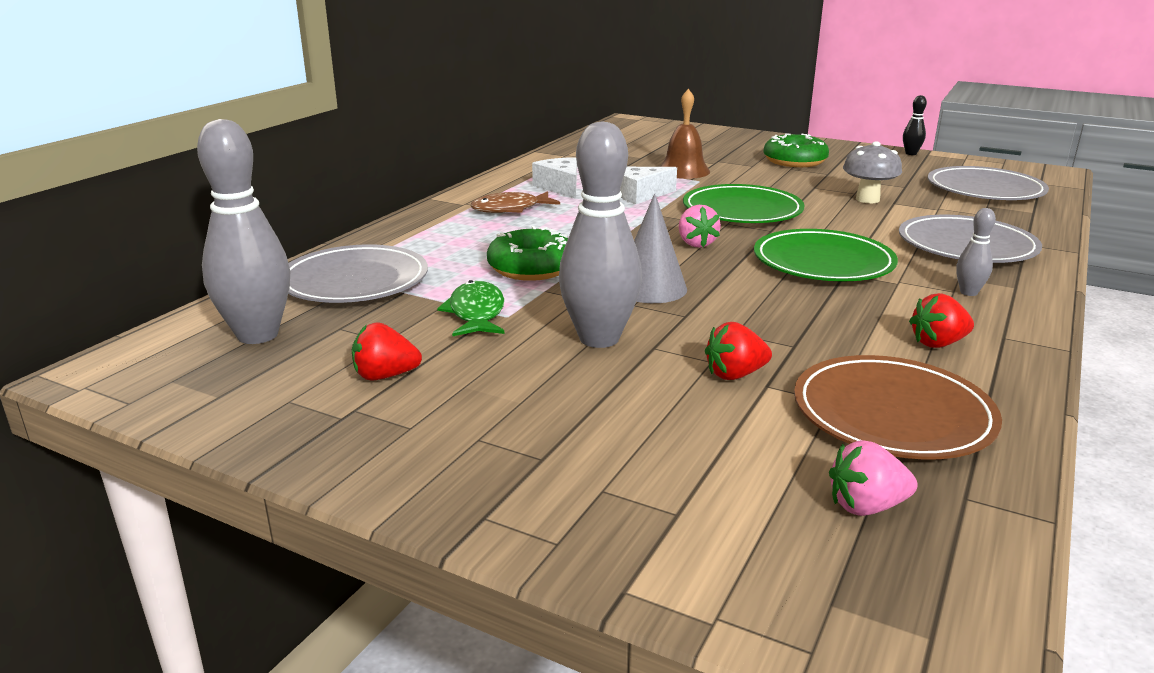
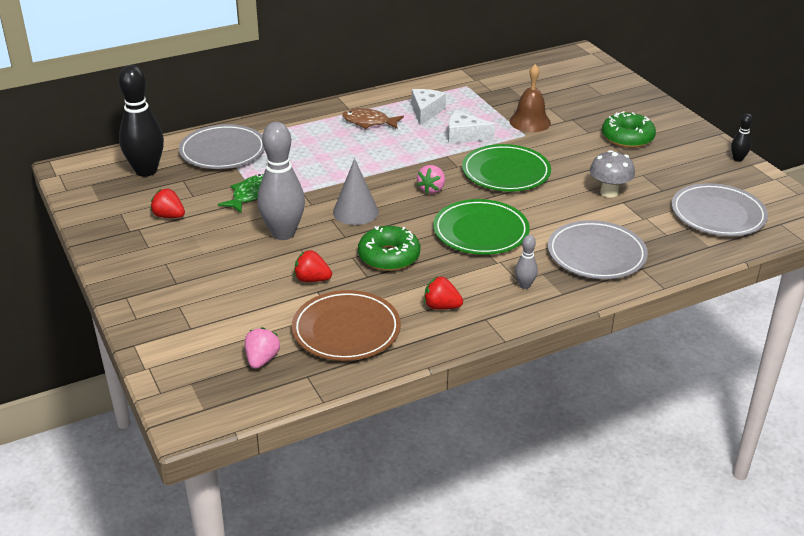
camera: 35 degrees right, 10 degrees up
grey bowling pin [197,119,290,344] -> black bowling pin [119,65,164,177]
green donut [487,226,568,281] -> green donut moved to [358,226,420,271]
pink strawberry [829,440,918,516] -> pink strawberry turned 75 degrees clockwise [245,327,280,369]

